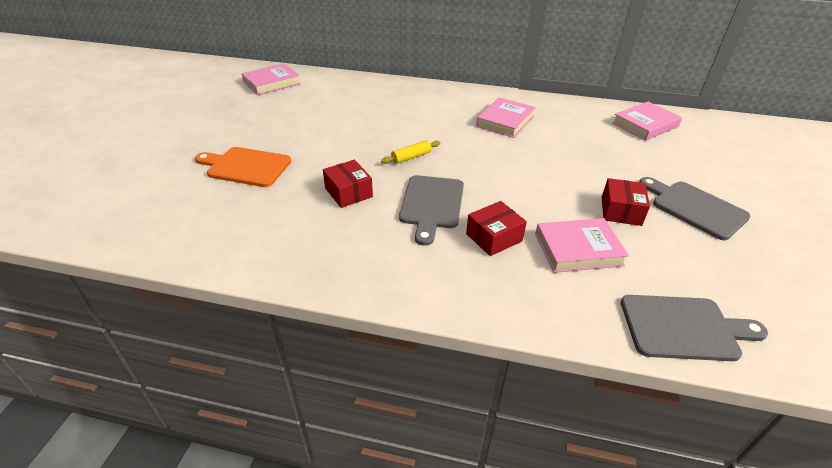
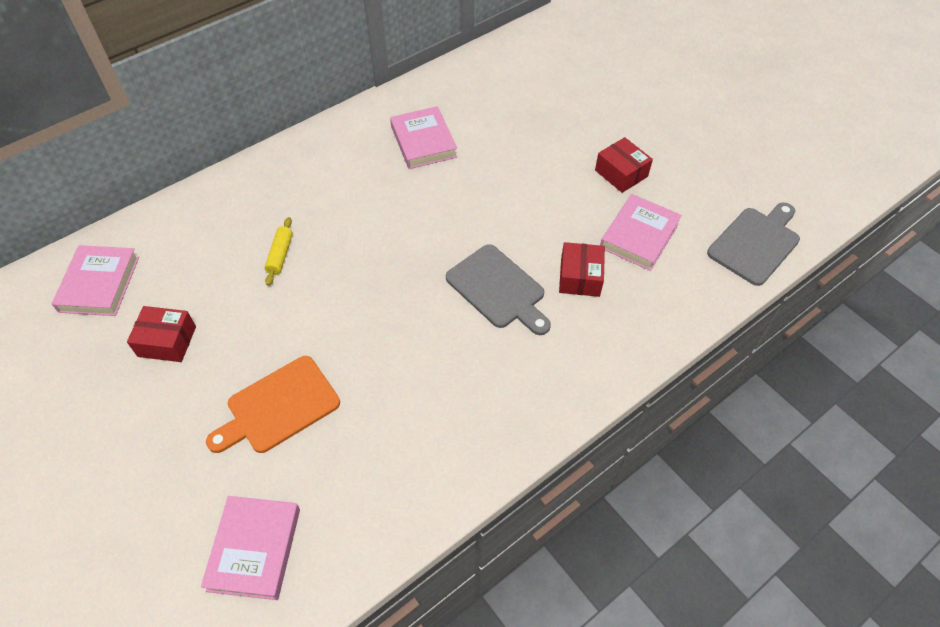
camera: 50 degrees left, 15 degrees up
red box [323,160,373,208] -> red box moved to [127,306,196,362]
yellow rolling pin [381,140,440,164] -> yellow rolling pin moved to [265,217,293,286]
pink book [612,102,682,141] -> pink book moved to [201,496,300,600]
grey cutting board [639,177,750,240] -> none

